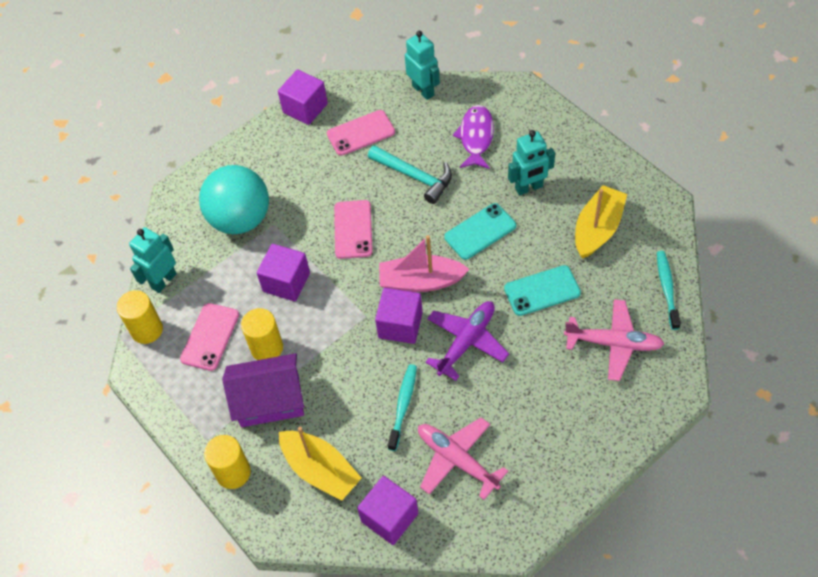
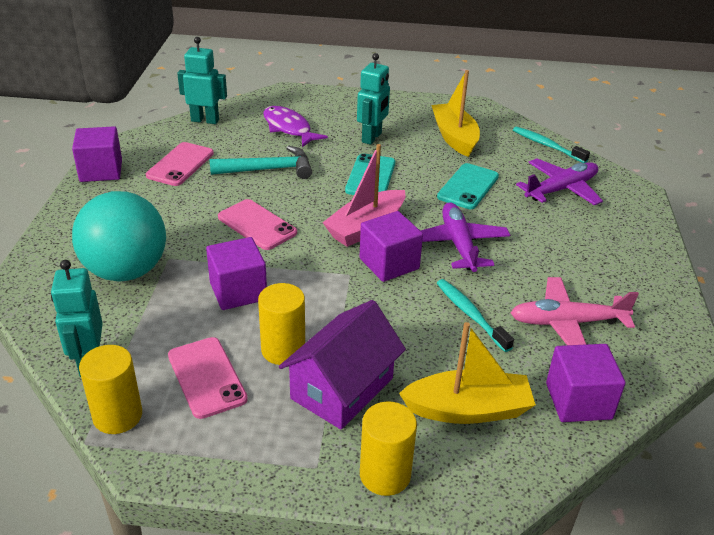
camera: 50 degrees left, 20 degrees down
pink plane [564,299,664,381] -> purple plane [516,158,603,205]

